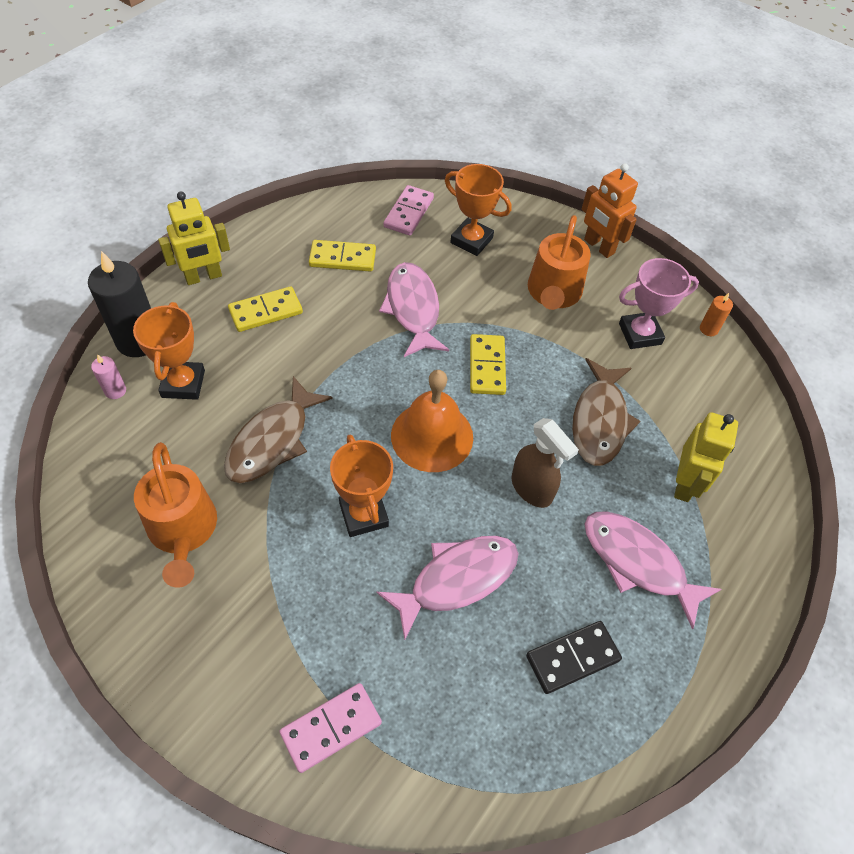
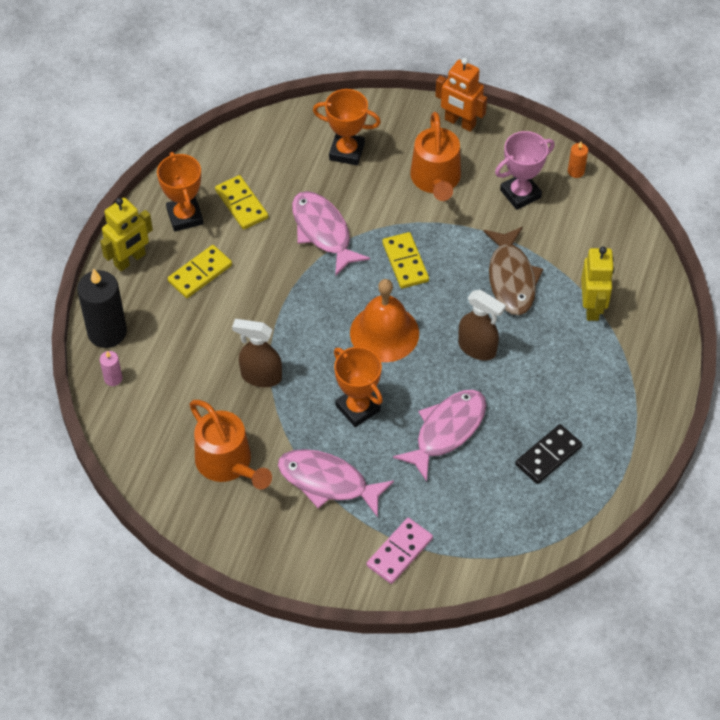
camera: 15 degrees left, 0 degrees up
orange trophy [133,302,205,400] -> orange trophy moved to [157,152,204,232]
brown fish [224,376,333,483] -> brown spray bottle [232,319,282,387]
yellow domino [309,240,376,272] -> yellow domino turned 75 degrees clockwise [215,175,268,229]
pink domino [384,185,434,236] -> none
pink fish [585,511,722,630] -> pink fish moved to [278,449,394,517]

